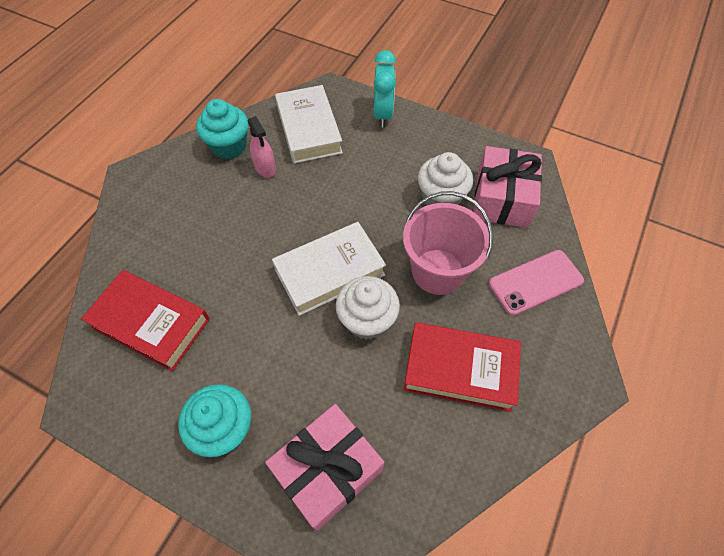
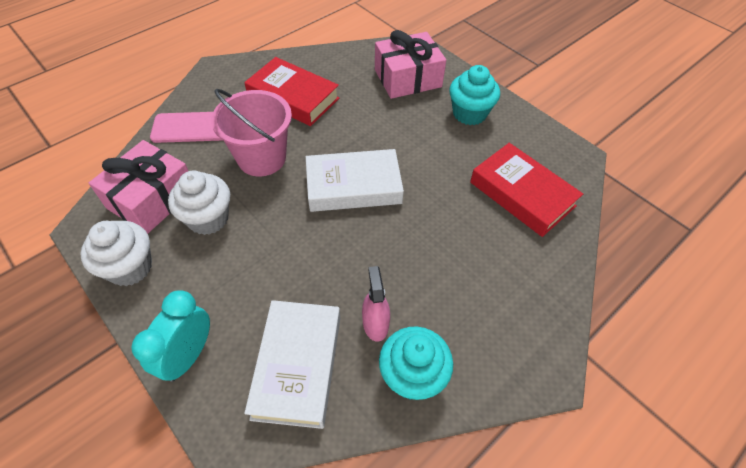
camera: 160 degrees left, 5 degrees down
white cupcake [336,276,400,340] -> white cupcake moved to [80,221,152,286]

